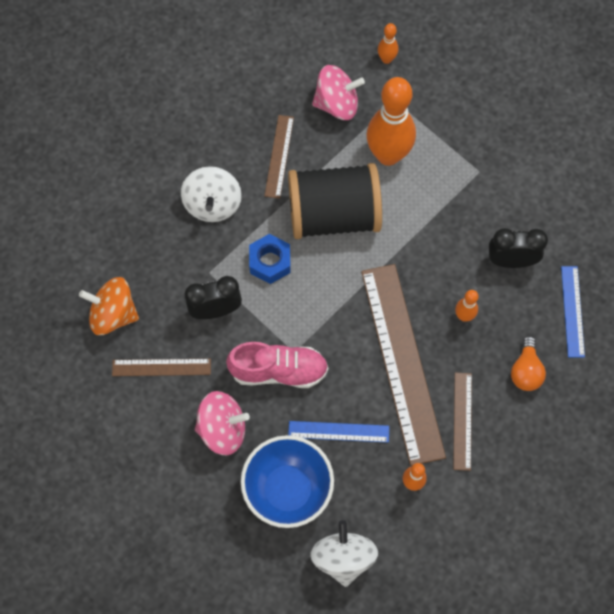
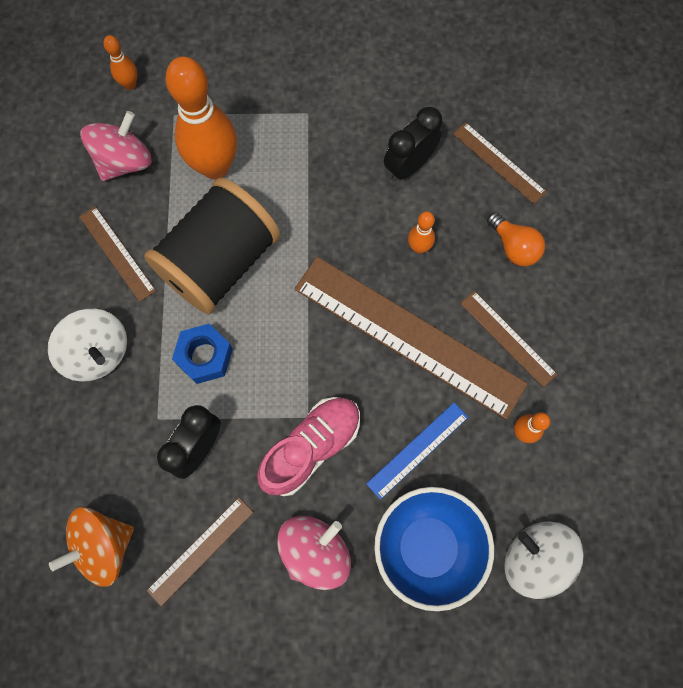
camera: 45 degrees left, 5 degrees up
blue ruler [561,266,585,357] -> brown ruler [453,122,547,204]

